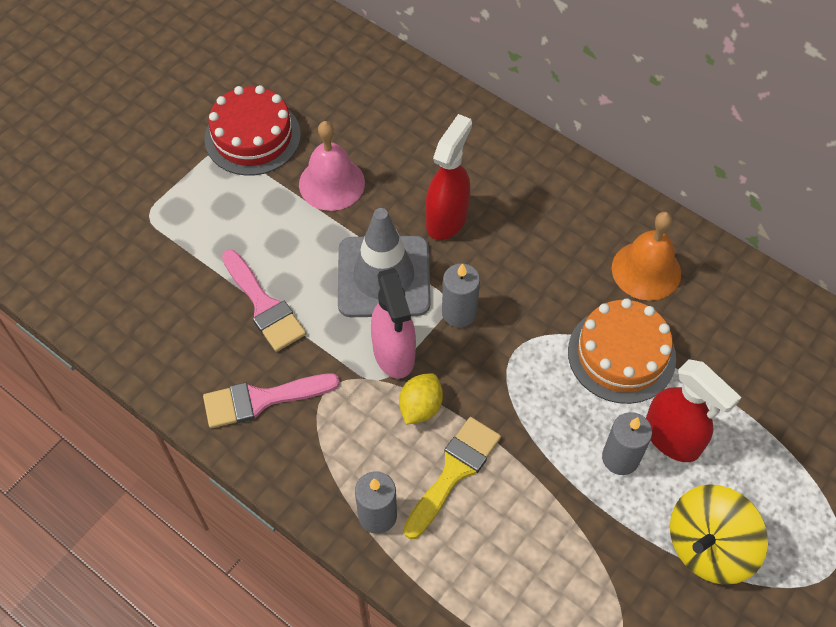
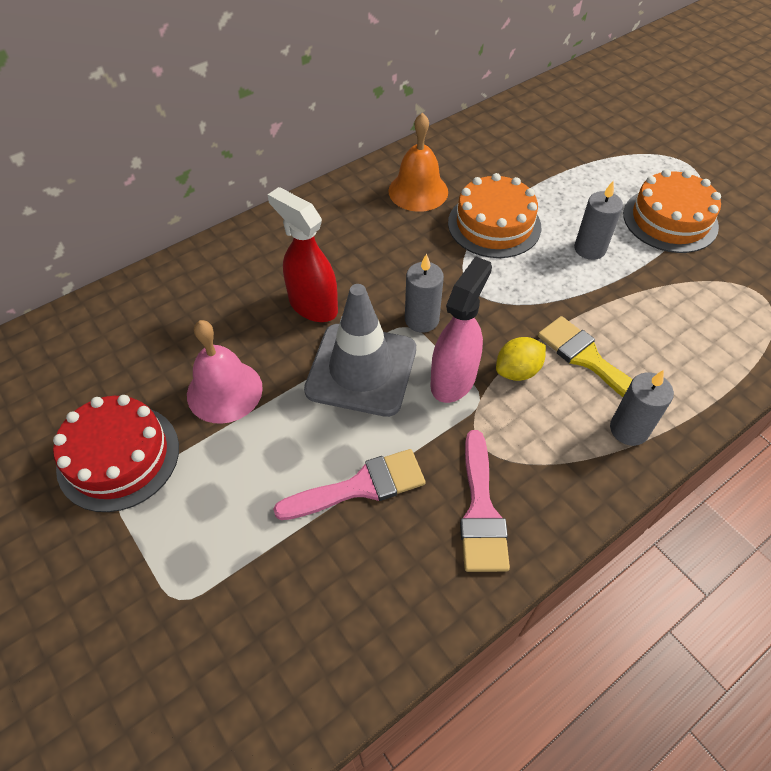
camera: 75 degrees left, 5 degrees down
pink spray bottle [371,268,416,379] -> pink spray bottle turned 60 degrees counterclockwise [430,256,492,403]
yellow lemon [399,373,443,425] -> yellow lemon turned 75 degrees counterclockwise [496,337,546,381]
red spray bottle [646,359,741,462] -> none
yellow spinning top [670,484,768,585] -> orange cake [623,169,721,253]

